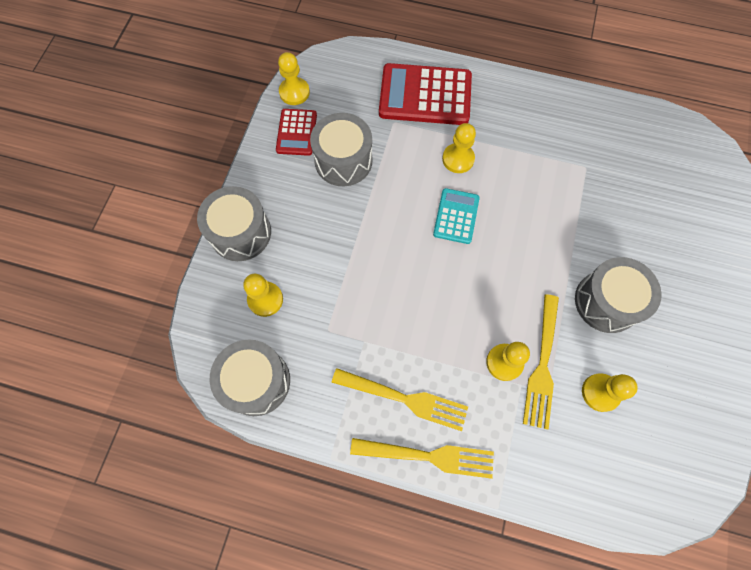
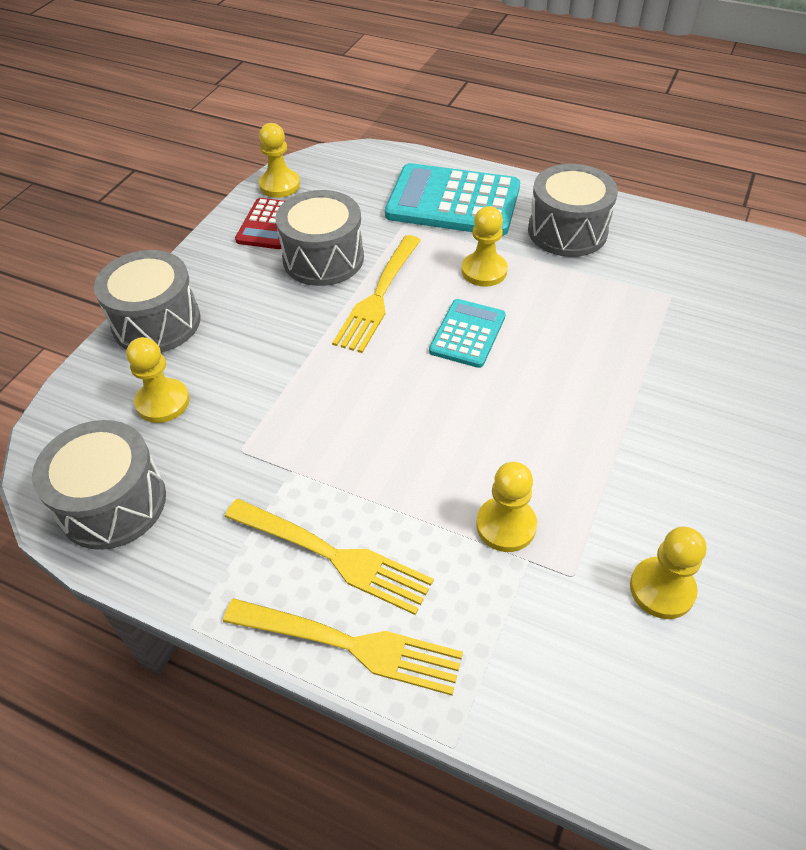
camera: 10 degrees right, 20 degrees down
red calculator [379,63,472,125] -> turquoise calculator [385,163,520,236]
yellow fork [523,294,559,429] -> yellow fork moved to [332,235,421,353]
grey drum [575,257,662,333] -> grey drum moved to [528,164,618,257]

